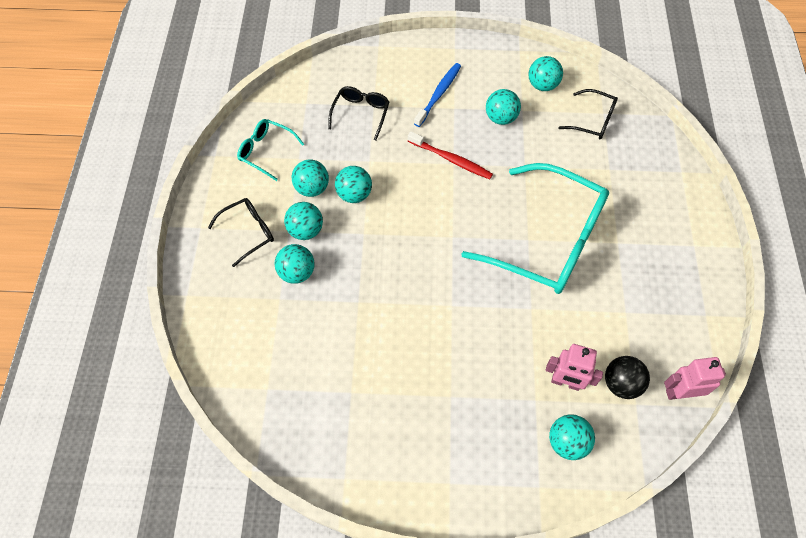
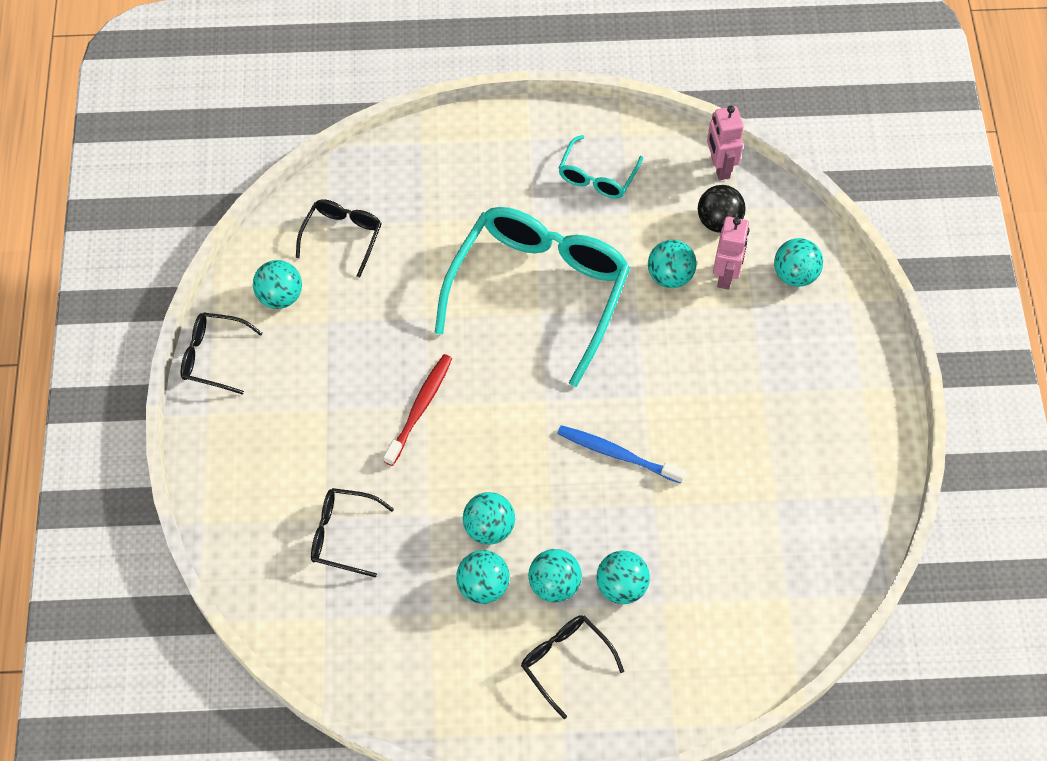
camera: 95 degrees left, 0 degrees up
turquoise glasses [237,119,304,181] -> turquoise glasses moved to [558,135,643,199]
blue toothbrush [414,63,461,127] -> blue toothbrush moved to [557,425,685,484]
turquoise ball [486,89,521,125] -> turquoise ball moved to [648,240,697,288]
none -> black glasses [181,312,263,395]

